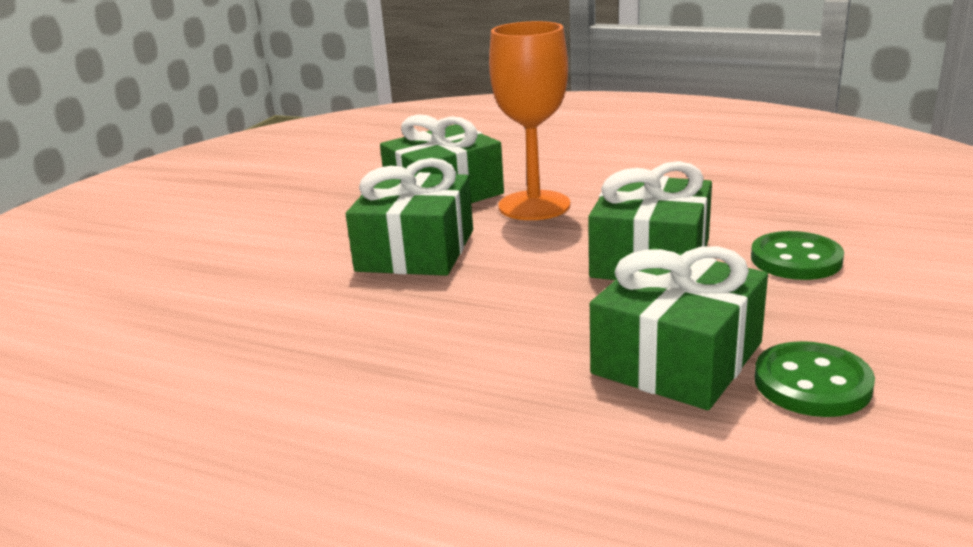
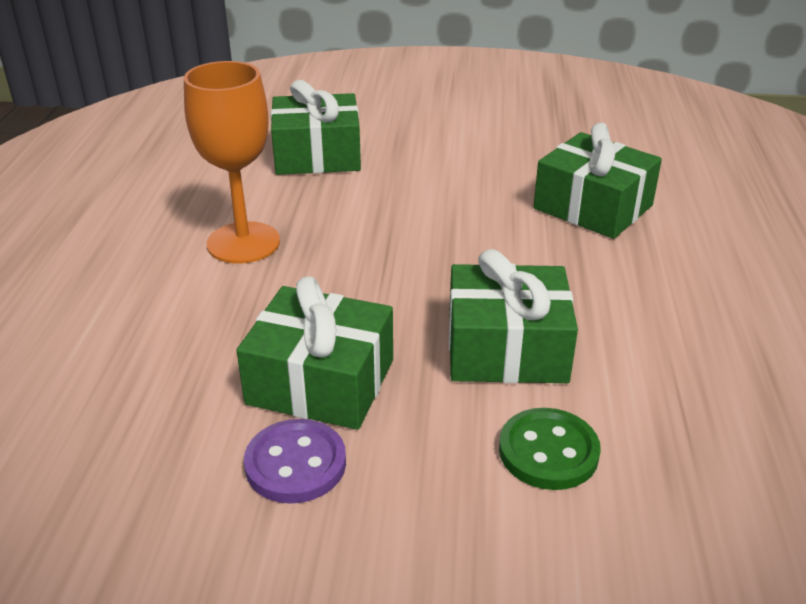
camera: 70 degrees right, 10 degrees up
green gift [346,158,473,276] -> green gift moved to [271,80,361,175]
orange goblet [489,21,570,220] -> orange goblet moved to [184,61,280,264]
green button [755,341,875,417] -> purple button [244,419,346,504]

